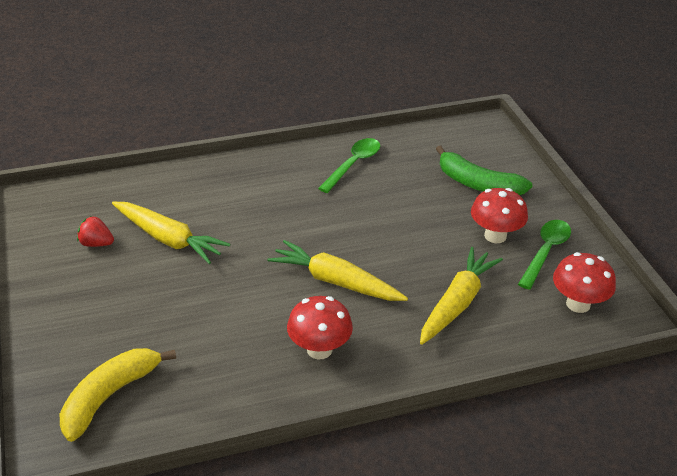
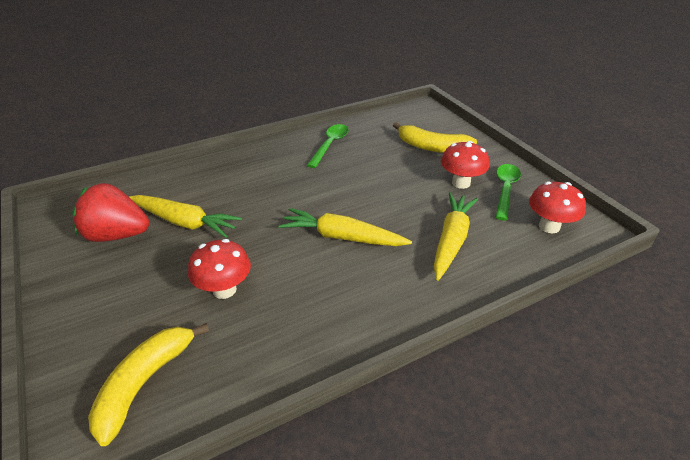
camera: 10 degrees left, 0 degrees up
red strawberry [77,216,114,247] -> red strawberry [72,183,149,242], size x2.02
red mushroom [287,296,353,360] -> red mushroom moved to [188,239,251,299]
green banana [436,145,533,195] -> yellow banana [393,122,477,153]

